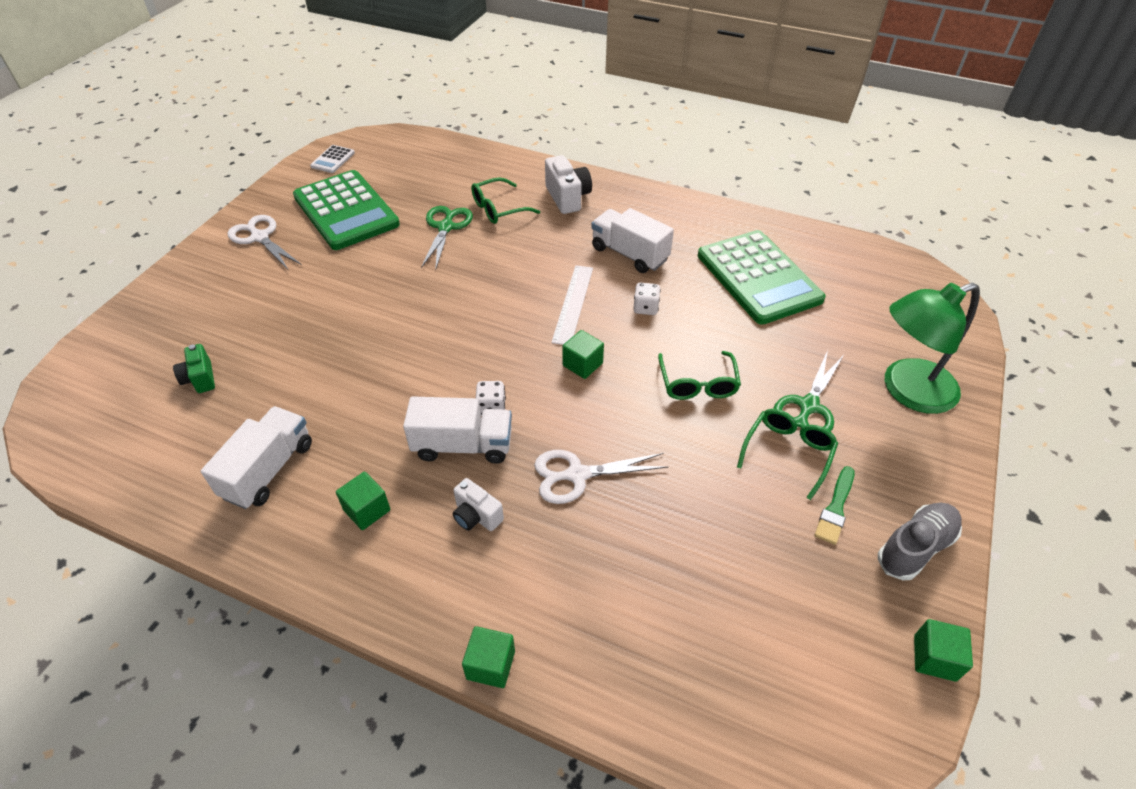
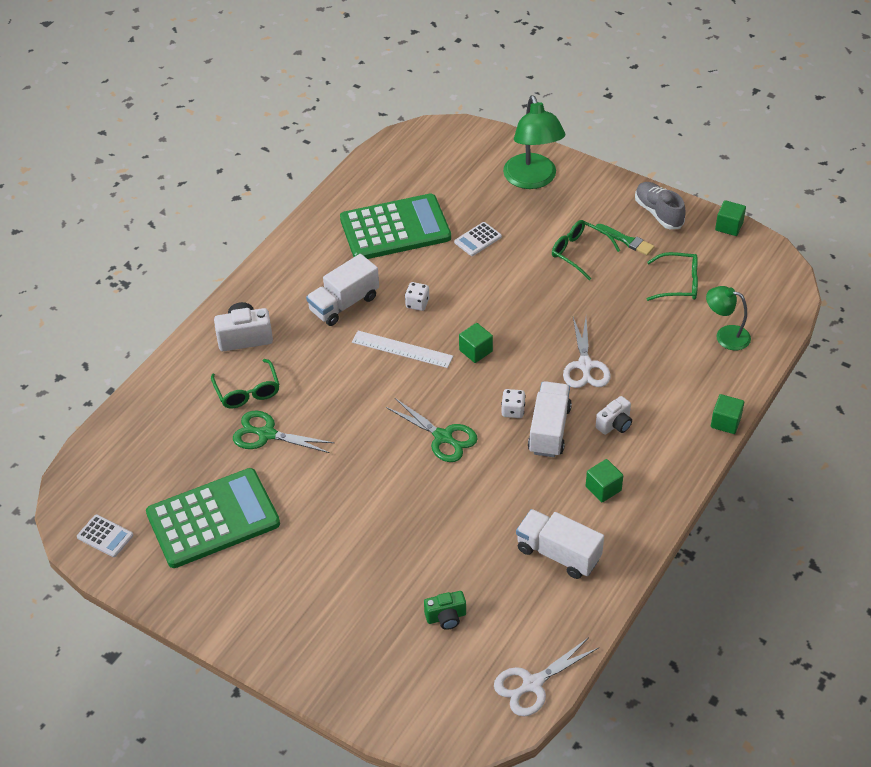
camera: 80 degrees left, 0 degrees up
white scissors [228,215,302,269] -> white scissors moved to [494,637,598,716]
green glasses [658,351,741,400] -> green glasses moved to [647,252,698,301]
green scissors [773,350,844,432] -> green scissors moved to [386,398,478,462]
none -> white calculator [454,222,502,256]
none -> green lamp [706,286,751,350]

